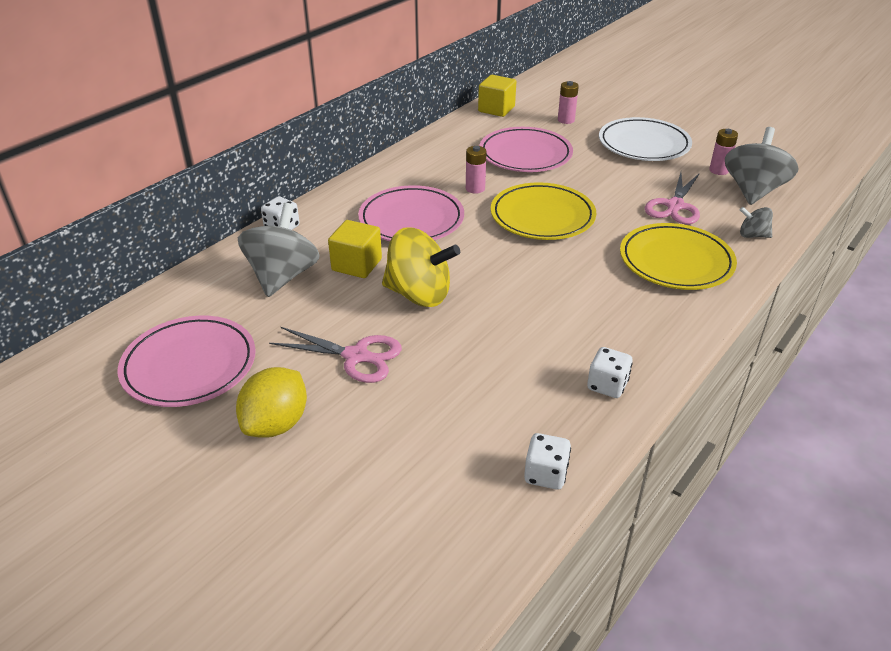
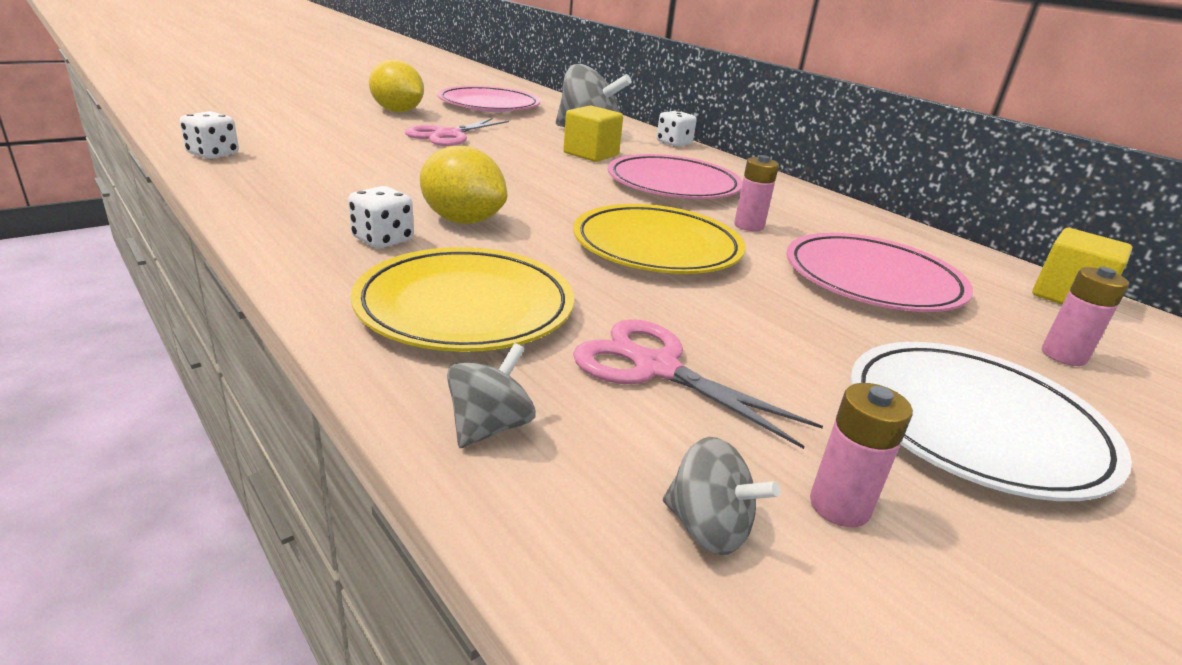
camera: 100 degrees right, 10 degrees down
yellow spinning top [382,227,460,307] -> none
white dice [587,347,633,398] -> white dice moved to [348,186,414,248]
grey spinning top [725,127,799,205] -> grey spinning top [663,437,780,555], size x0.50
none -> yellow lemon [420,146,507,224]

